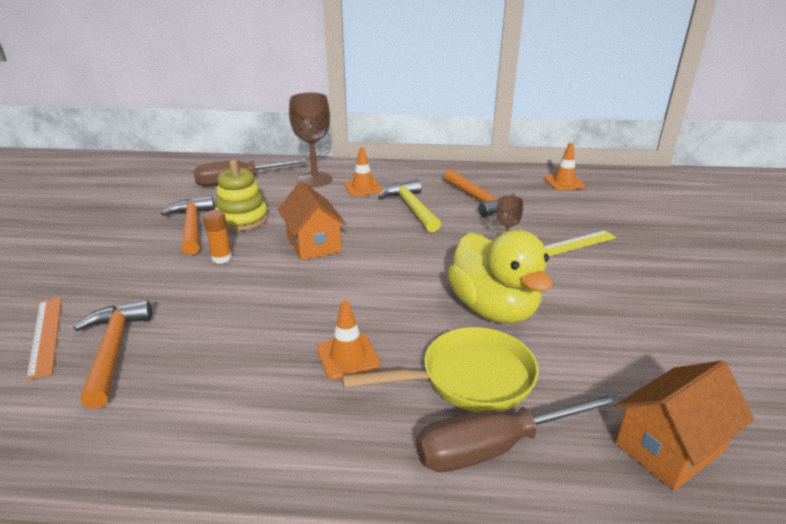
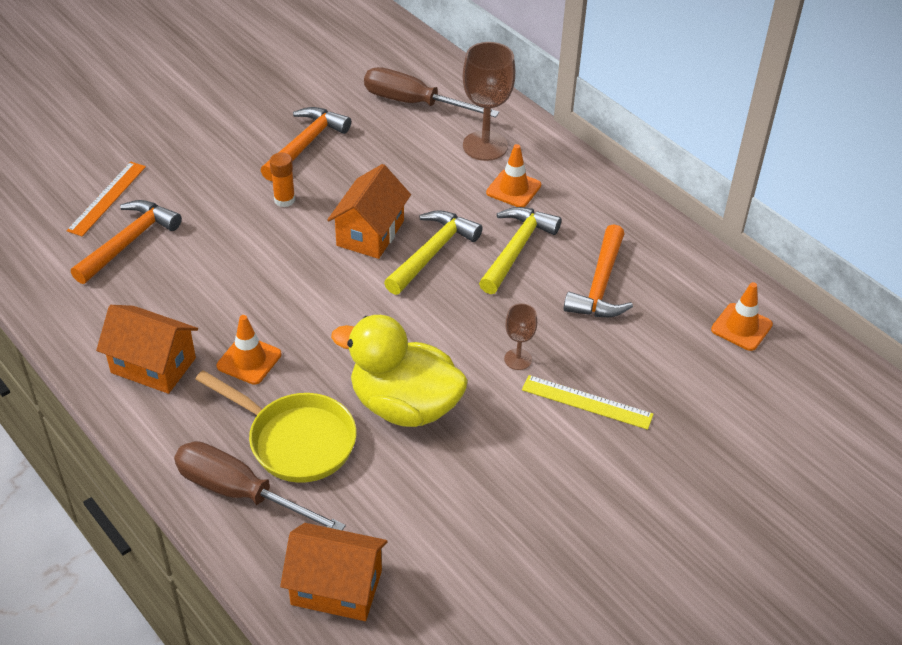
camera: 45 degrees right, 15 degrees up
yellow stacking toy [215,160,268,231] -> none
yellow duck [447,230,552,324] -> yellow duck turned 90 degrees clockwise [331,315,468,427]
none -> orange house [96,305,198,394]
none -> yellow hammer [384,210,483,295]

